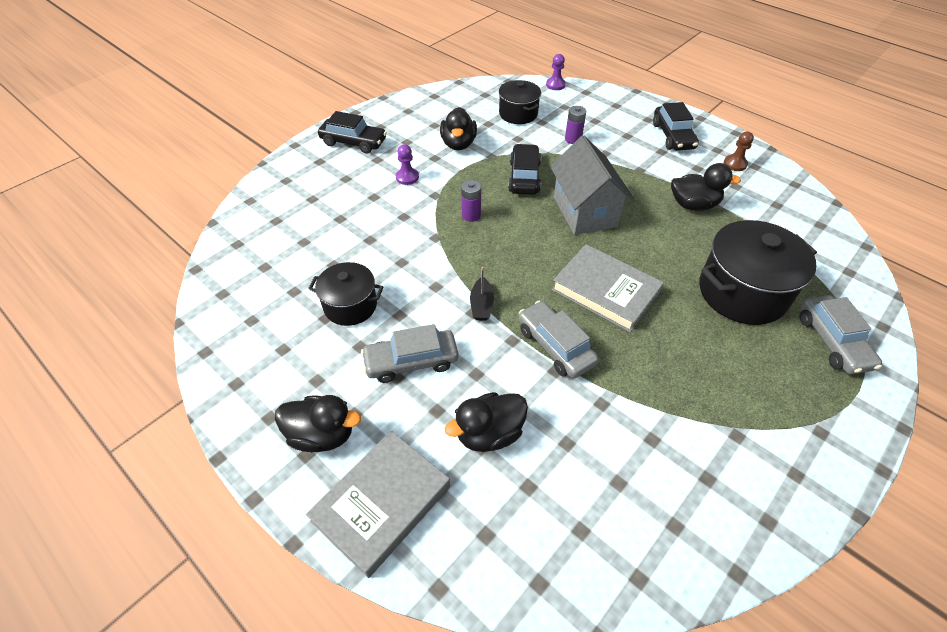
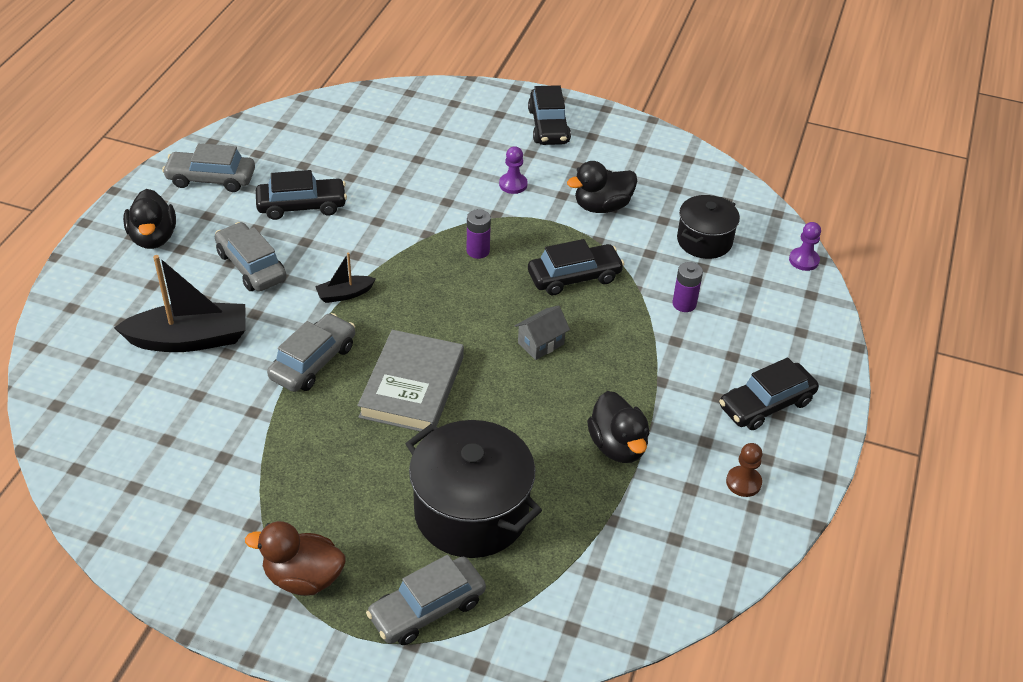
camera: 65 degrees right, 5 degrees down
grey book [306,431,450,578] -> none
black pot [308,262,383,326] -> black car [256,170,347,220]
black duck [445,392,528,452] -> black boat [114,255,246,352]
grey house [550,136,634,235] -> grey house [514,305,570,360], size x0.48
none -> grey car [162,143,255,192]
none -> brown duck [245,521,346,596]

